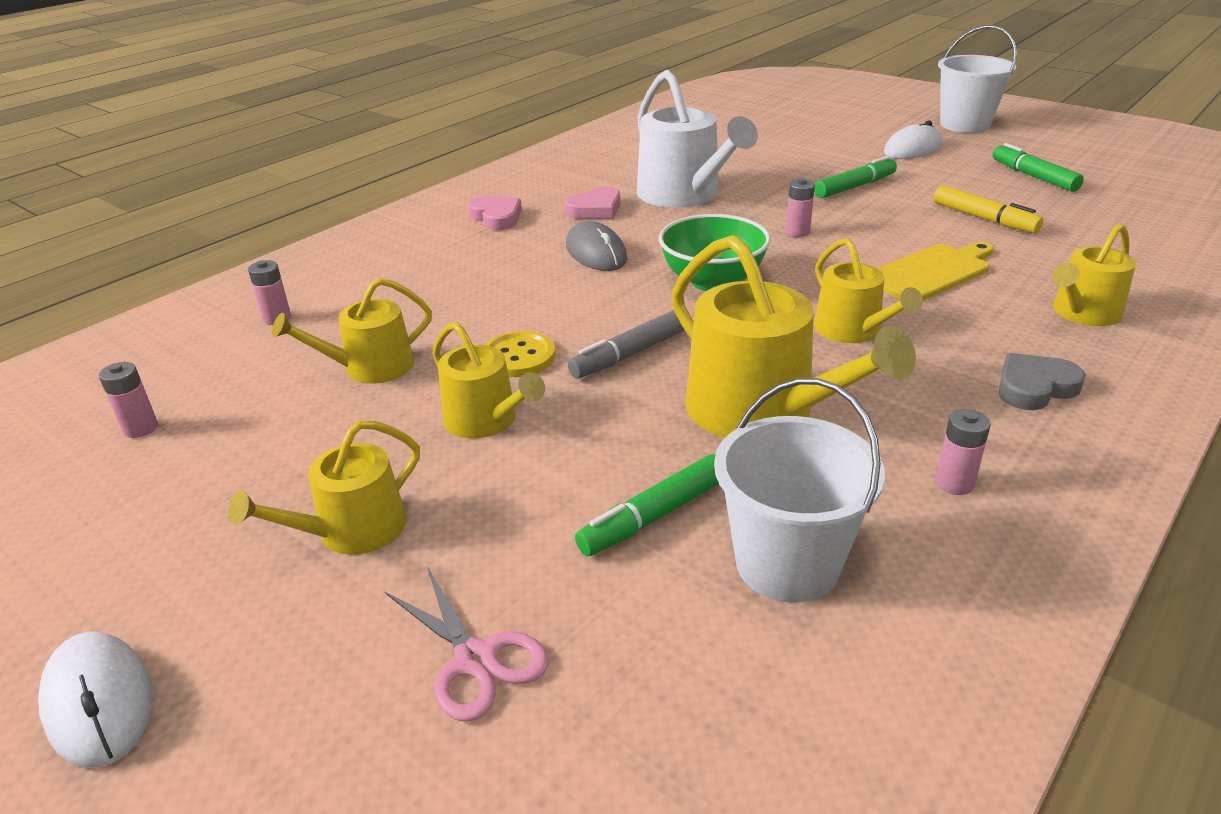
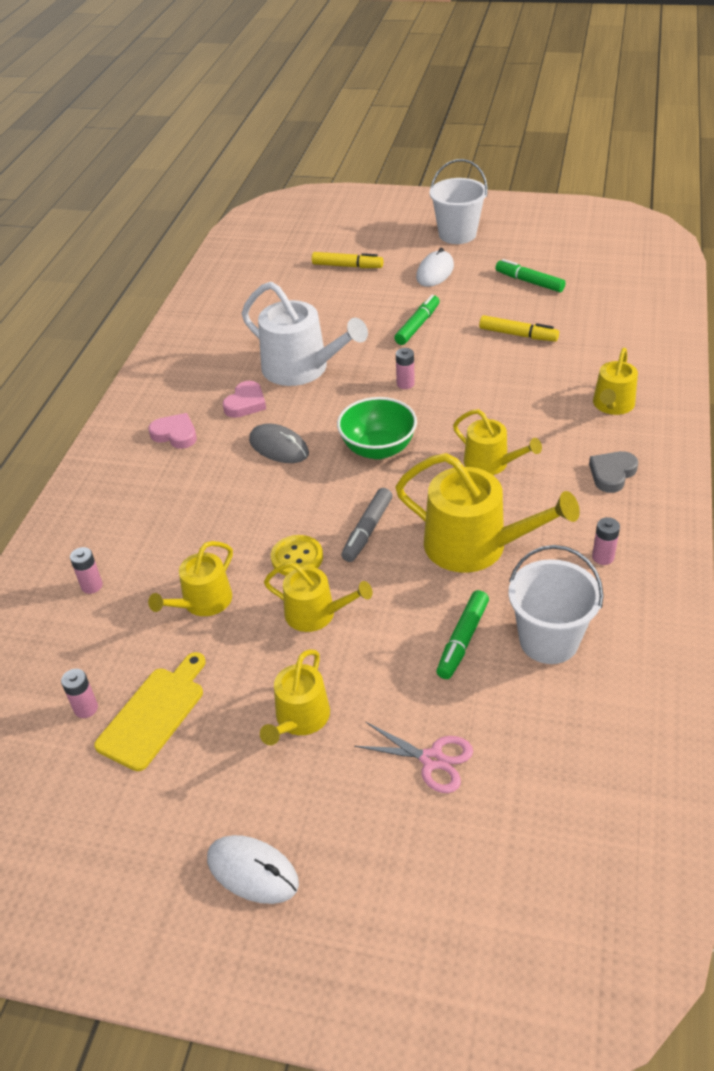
camera: 25 degrees left, 10 degrees up
yellow cutting board [877,242,994,301] -> yellow cutting board moved to [94,652,206,771]
none -> yellow marker [312,252,383,268]

